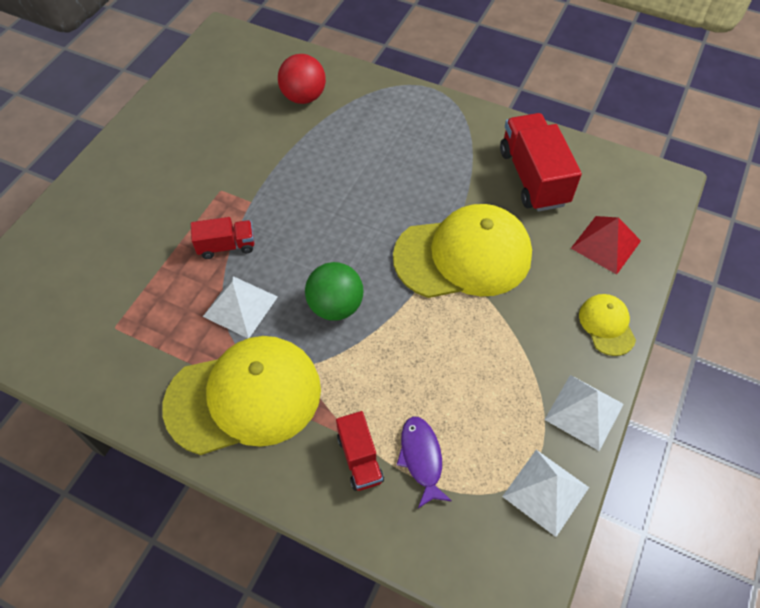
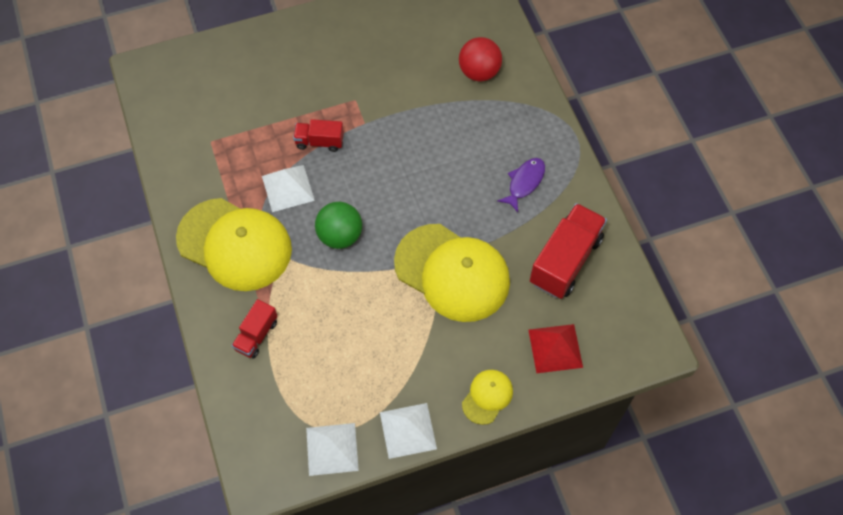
camera: 45 degrees right, 5 degrees up
red truck [191,217,254,259] -> red truck turned 150 degrees clockwise [293,119,344,152]
purple fish [397,416,452,508] -> purple fish moved to [498,158,545,212]

